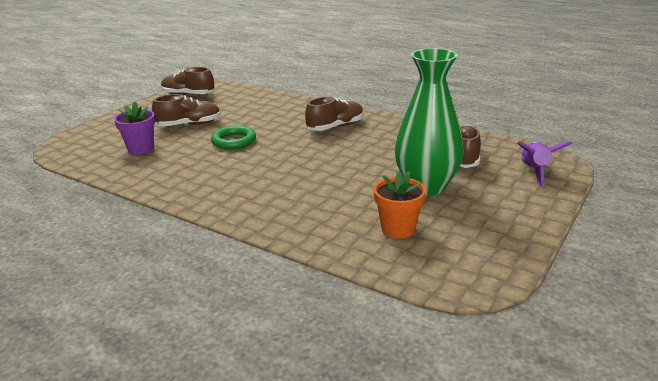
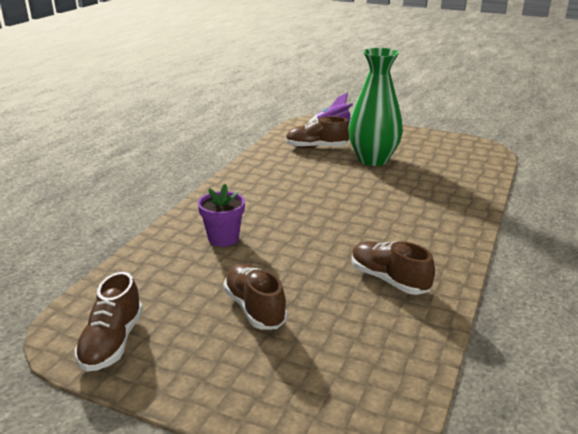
camera: 100 degrees left, 0 degrees up
purple flower pot [114,102,155,155] -> purple flower pot moved to [198,184,245,247]
green ring [211,125,256,149] -> none
brown shoe [305,97,364,131] -> brown shoe moved to [352,241,435,295]
orange flower pot [374,170,426,239] -> none

